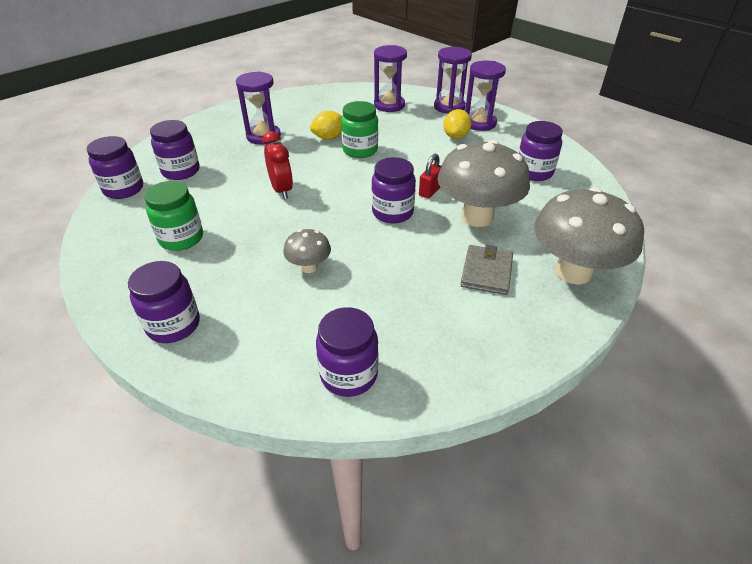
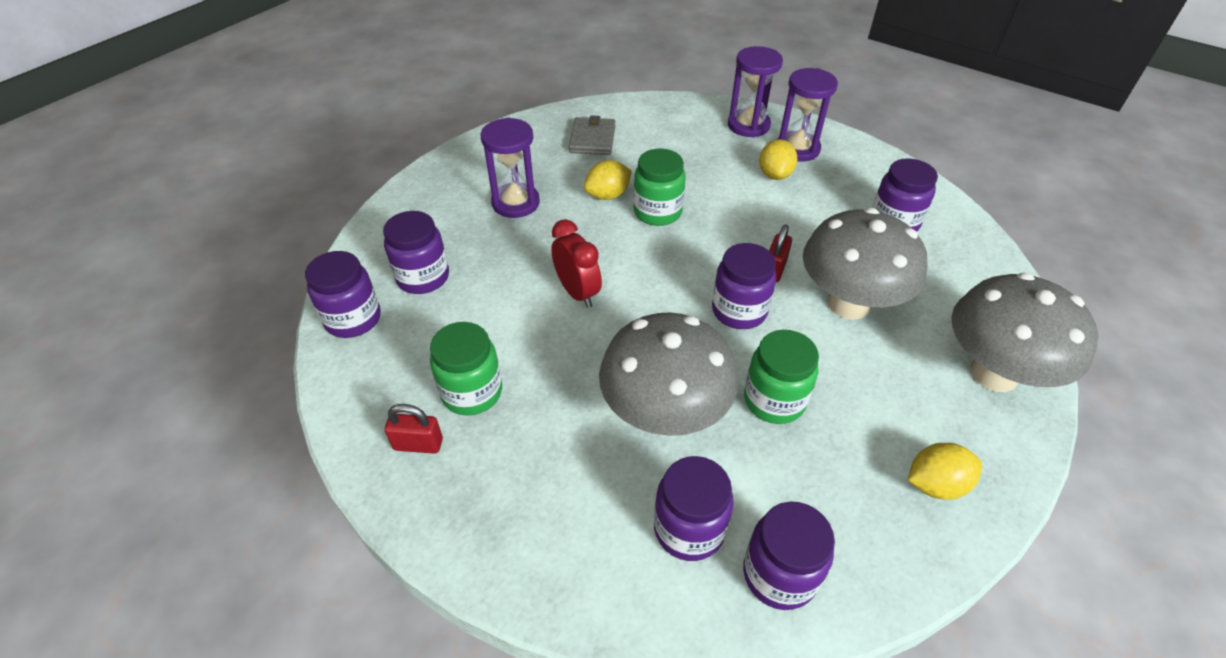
camera: 10 degrees left, 5 degrees up
purple jar [128,261,200,343] -> purple jar moved to [654,456,734,561]
grey mushroom [283,229,331,273] -> grey mushroom [599,312,738,436], size x2.09
purple hourglass [374,45,407,112] -> none
grey wallet [460,245,513,295] -> grey wallet moved to [569,115,615,155]
none -> red padlock [385,404,443,454]
none -> green jar [744,330,819,424]
none -> yellow lemon [908,443,982,500]

